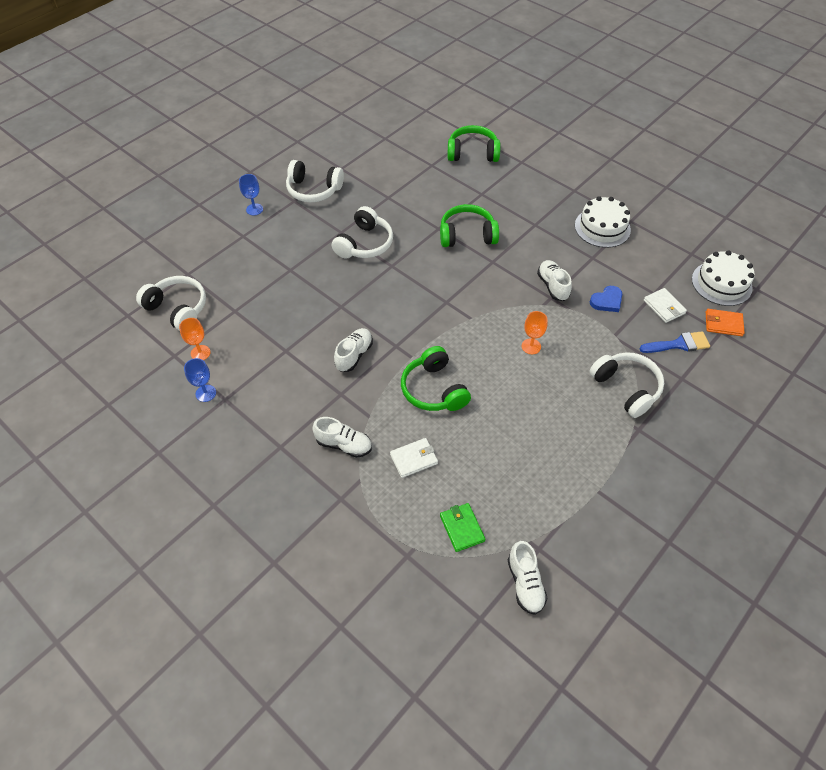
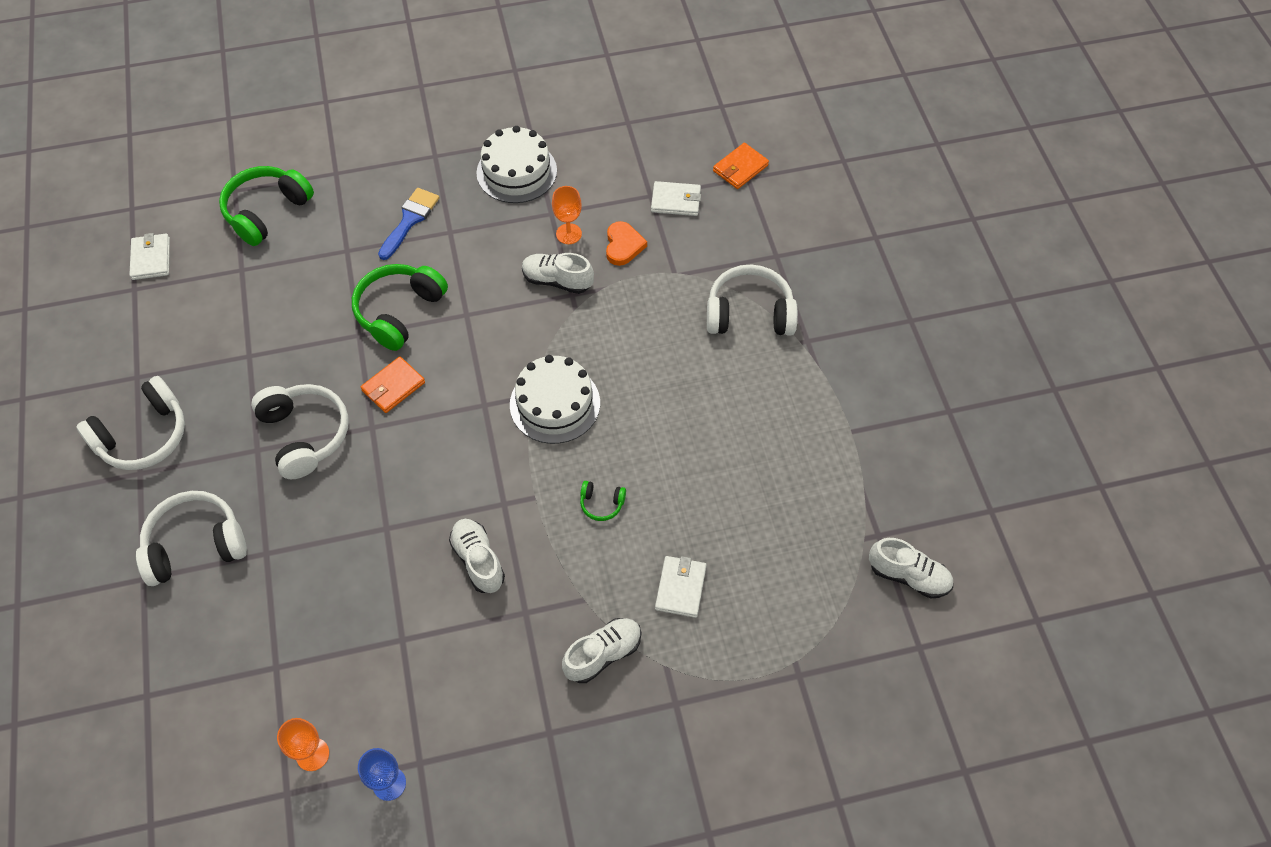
camera: 55 degrees left, 5 degrees up
white headphones [136,276,206,331] -> white headphones moved to [136,491,247,586]
blue goblet [239,174,263,216] -> none
green headphones [401,346,471,411] -> green headphones [580,481,626,521], size x0.46
green wallet [440,503,485,552] -> none
orange goblet [522,311,548,354] -> orange goblet moved to [552,186,582,244]
blue heart [590,286,622,312] -> orange heart [606,221,647,266]
blue brush [639,331,710,353] -> blue brush moved to [378,188,439,260]
white cake [692,250,755,306] -> white cake moved to [510,355,600,444]
none -> white wallet [129,233,170,280]
none -> orange wallet [361,356,425,413]

